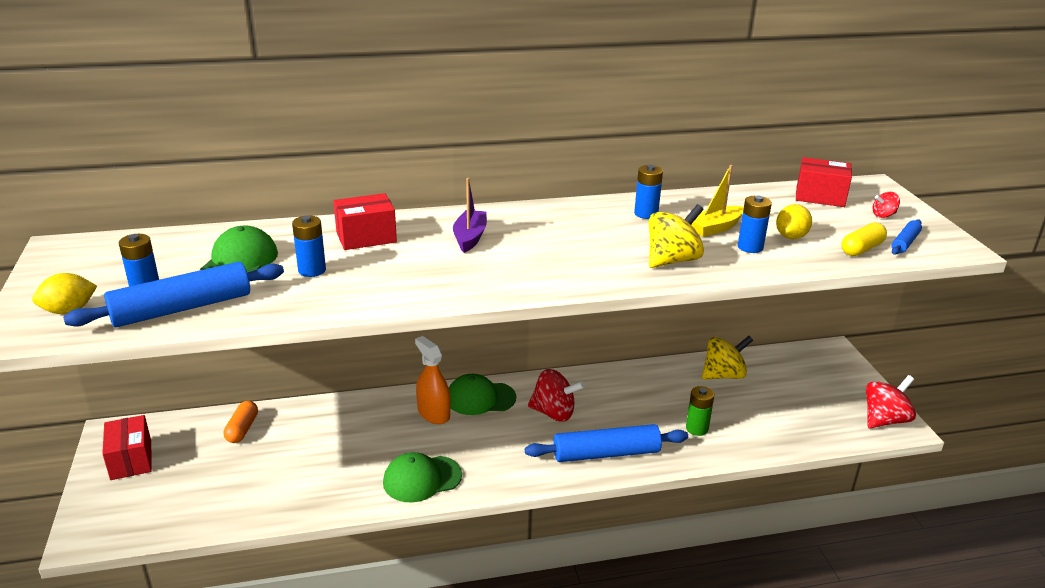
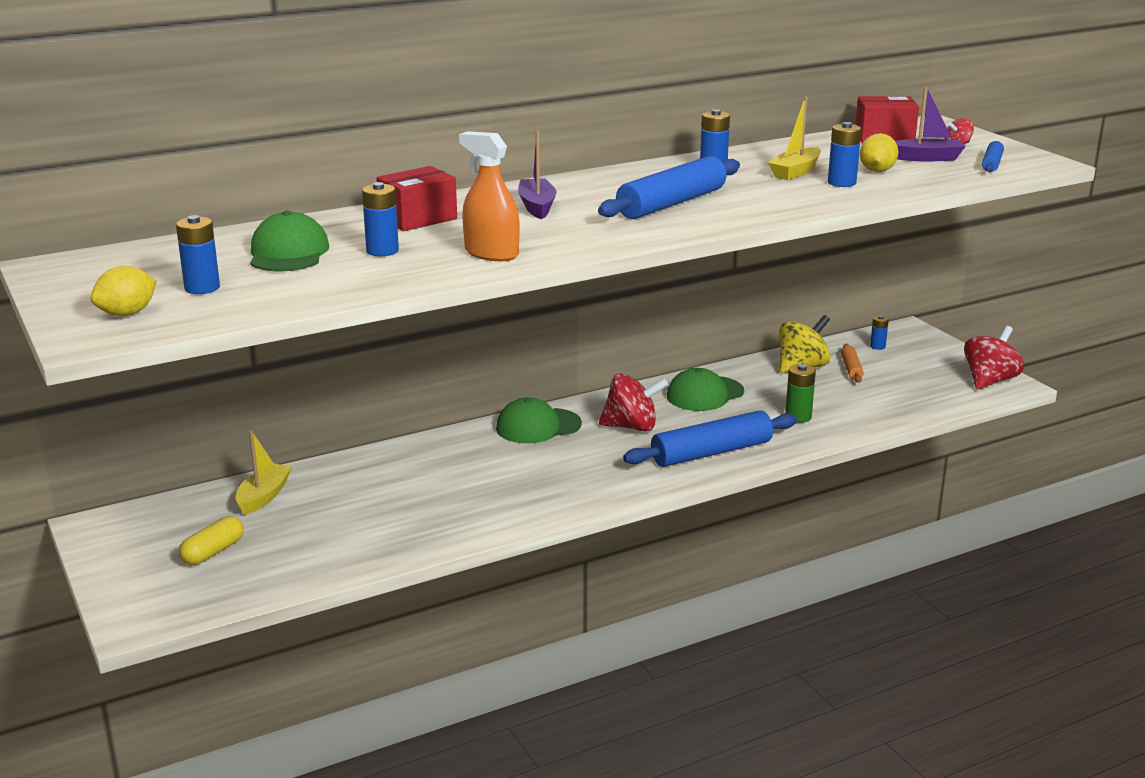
camera: 15 degrees left, 5 degrees down
blue rolling pin [63,262,284,327] -> blue rolling pin moved to [598,156,740,219]
red box [102,415,152,480] -> none
orange capsule [223,401,258,443] -> yellow boat [236,431,292,515]
green cap [383,452,462,502] -> green cap moved to [667,368,744,411]
orange spray bottle [415,336,451,424] -> orange spray bottle moved to [459,131,520,261]
yellow spinning top [649,204,704,268] -> none
yellow capsule [841,222,887,256] -> yellow capsule moved to [179,516,244,565]
none -> orange rolling pin [841,344,864,383]
none -> blue battery [870,315,889,350]
none -> purple boat [895,86,966,162]

